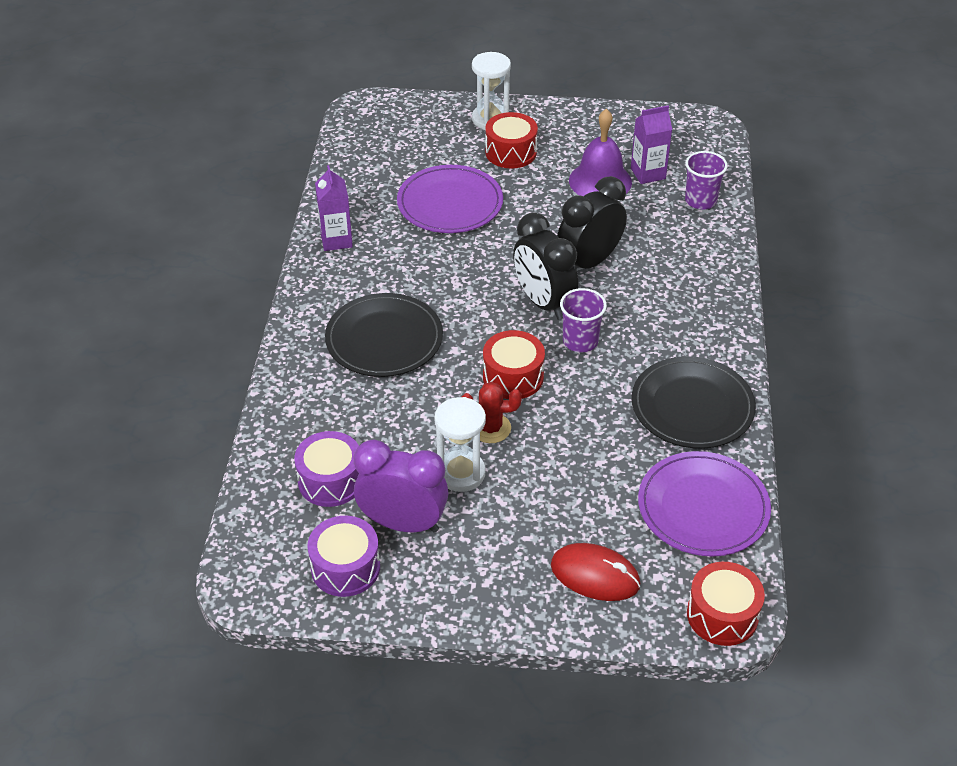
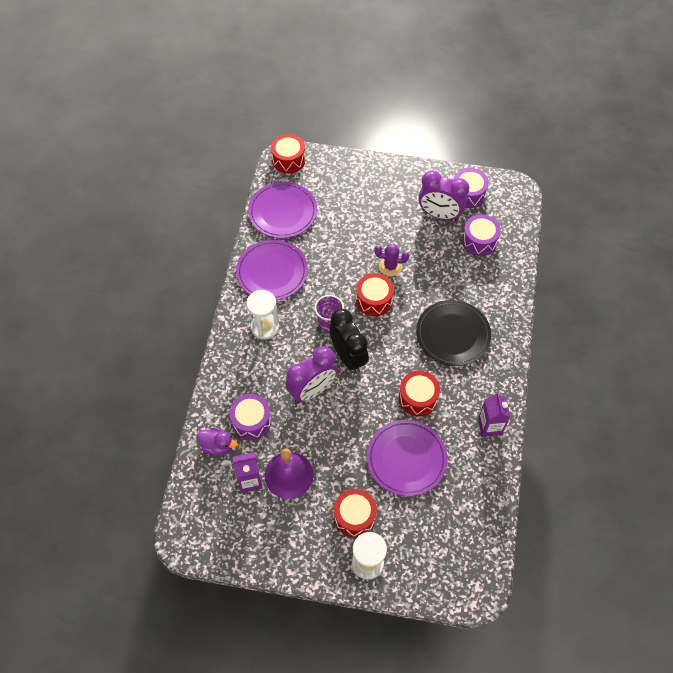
camera: 175 degrees left, 15 degrees up
white hourglass [434,397,486,492] -> white hourglass moved to [246,290,279,340]
red cactus [462,382,522,443] -> purple cactus [375,244,409,276]
red mouse [551,543,640,601] -> none
black clock [557,176,627,269] -> purple clock [286,346,337,402]
black plate [631,356,756,449] -> purple plate [236,240,308,300]
purple cup [685,151,728,209] -> purple duck [197,428,237,456]
none -> purple drum [229,394,271,440]
none -> red drum [399,371,440,416]

